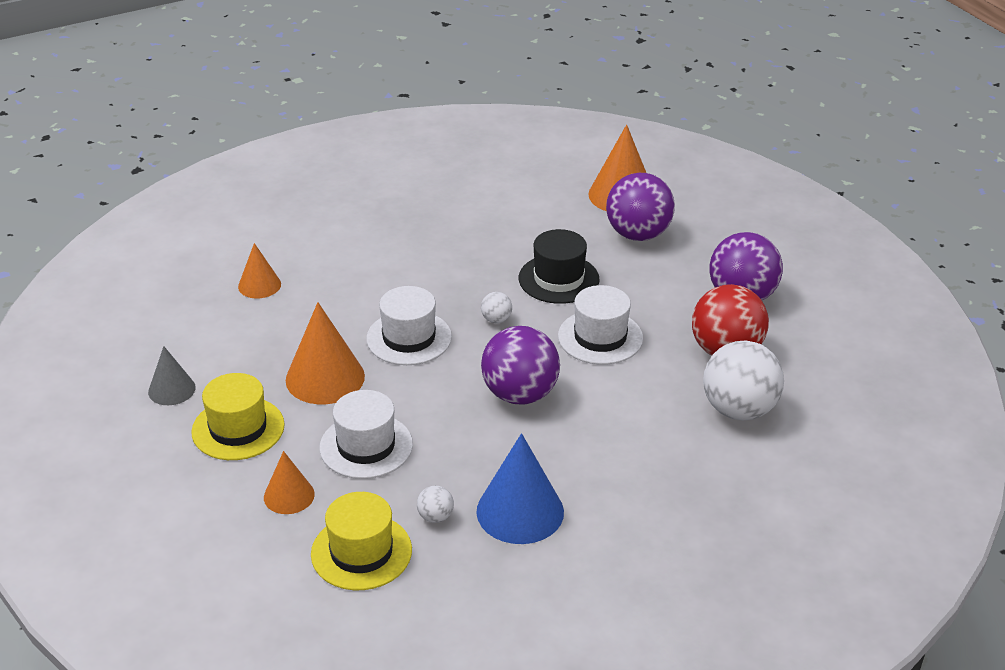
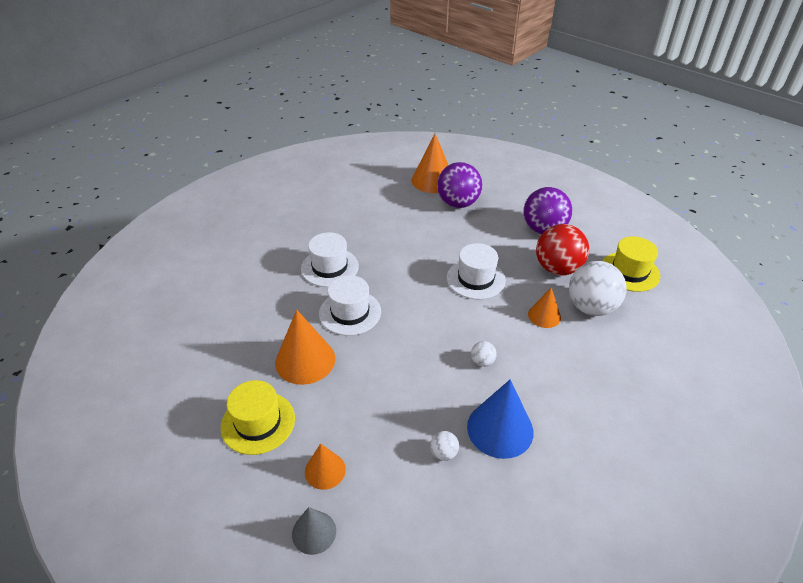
camera: 20 degrees left, 5 degrees up
grey cone [148,346,196,405] -> grey cone moved to [292,507,336,555]
orange cone [238,243,281,298] -> orange cone moved to [528,287,561,328]
yellow hat [311,492,412,590] -> yellow hat moved to [602,236,660,292]
white hat [319,390,413,479] -> white hat moved to [301,232,359,287]
white ball [481,292,512,323] -> white ball moved to [471,341,496,367]
purple ball [481,326,560,404] -> none
black hat [519,229,600,304] -> none

